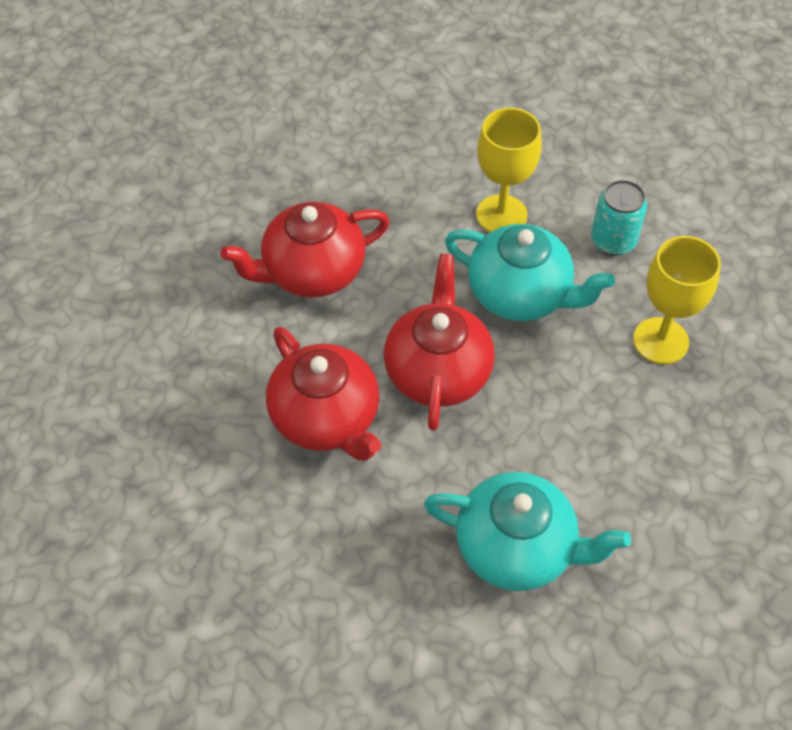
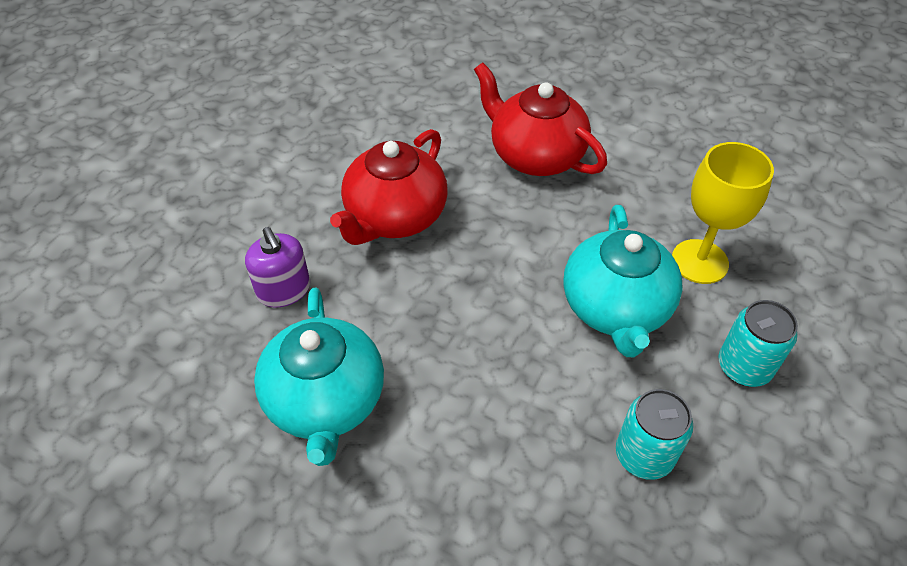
camera: 65 degrees right, 5 degrees down
red teapot [384,254,495,431] -> none
yellow goblet [633,236,721,364] -> turquoise can [616,389,693,480]
none -> purple soap dispenser [245,227,310,307]

